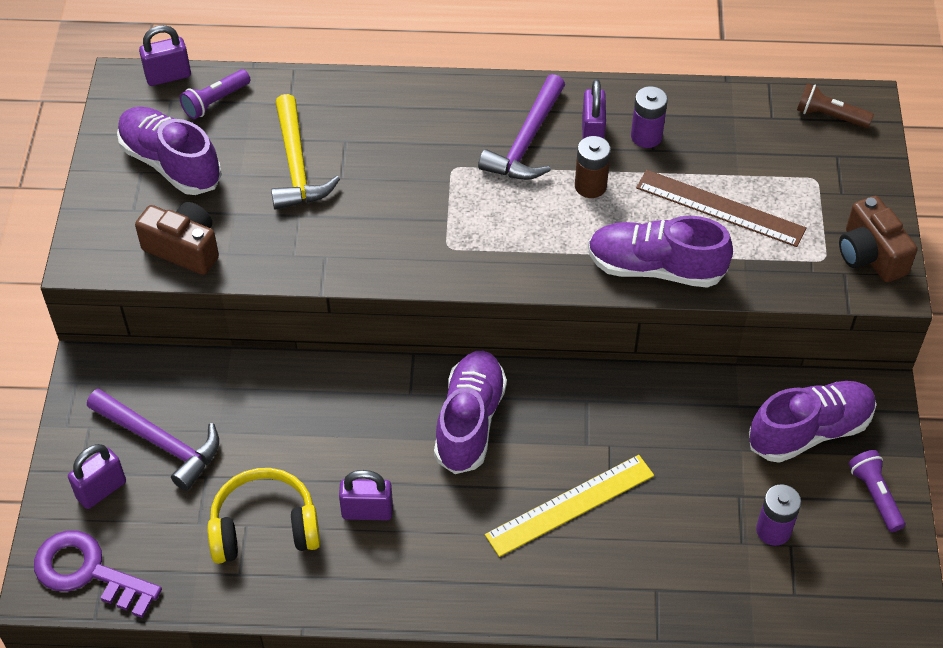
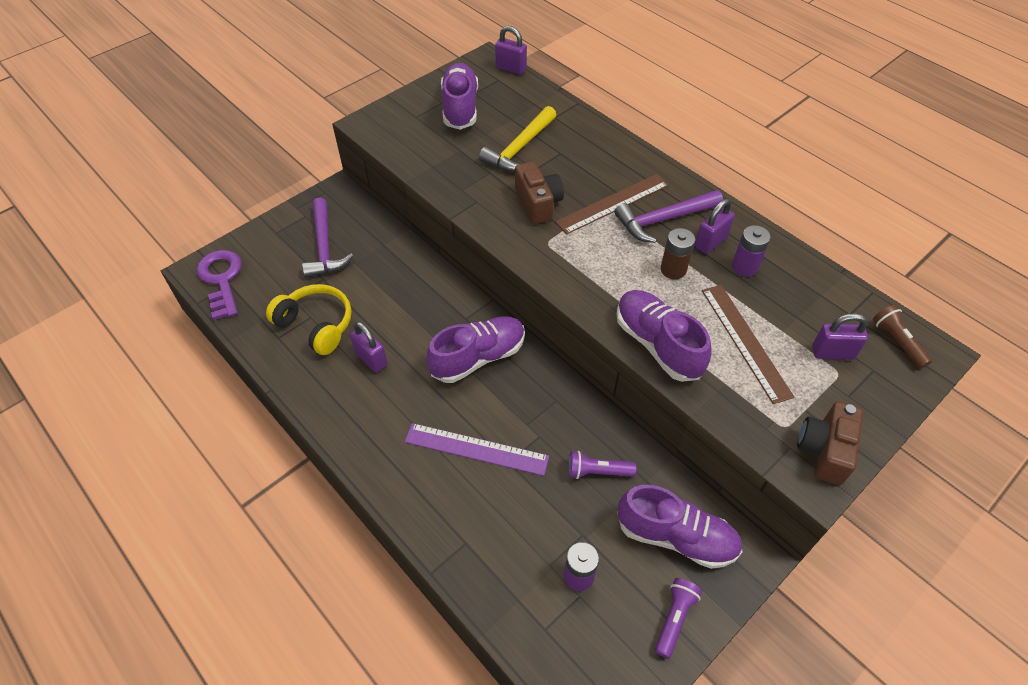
camera: 45 degrees right, 0 degrees up
purple padlock [68,444,126,509] -> purple padlock moved to [812,313,868,360]
brown camera [135,202,219,275] -> brown camera moved to [515,162,564,224]
purple flashlight [180,69,250,119] -> purple flashlight moved to [568,451,637,479]
yellow ruler [485,455,654,557] -> purple ruler [405,423,549,476]
none -> brown ruler [555,174,669,234]

